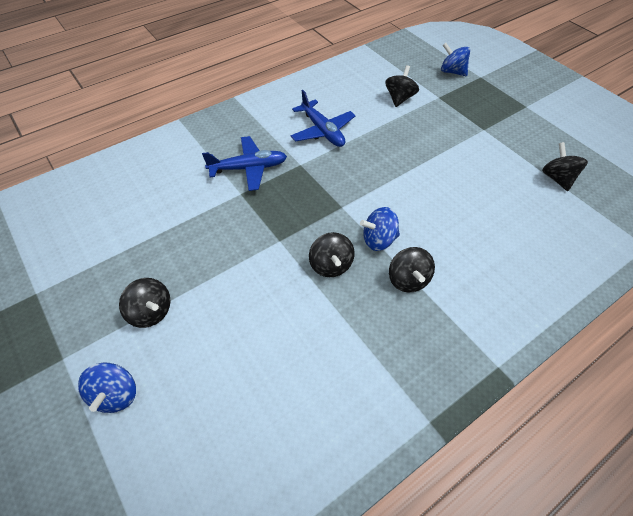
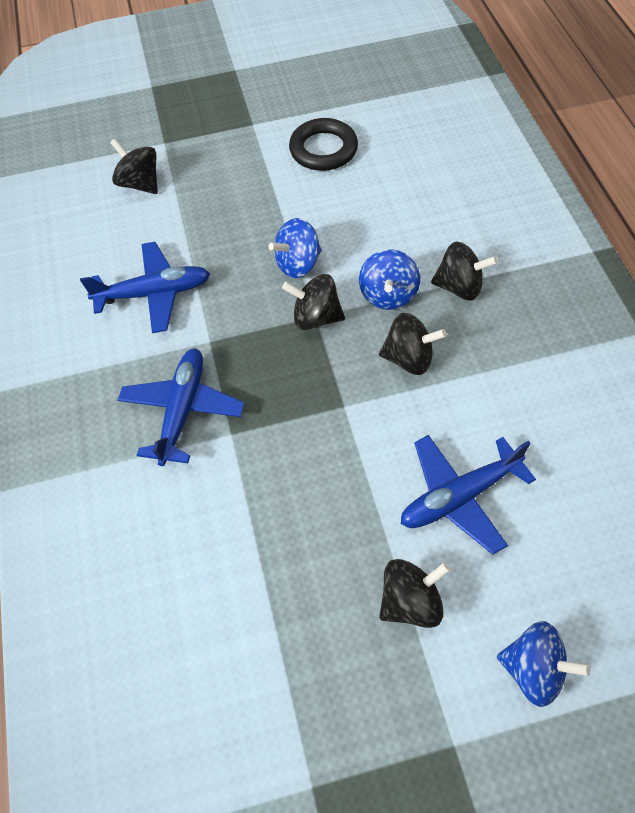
camera: 65 degrees left, 5 degrees up
blue spinning top [441,43,470,76] -> blue spinning top moved to [269,218,322,278]
black spinning top [542,142,588,191] -> black spinning top moved to [282,274,345,330]
none -> black ring [289,118,358,171]
none -> blue plane [401,435,536,555]

